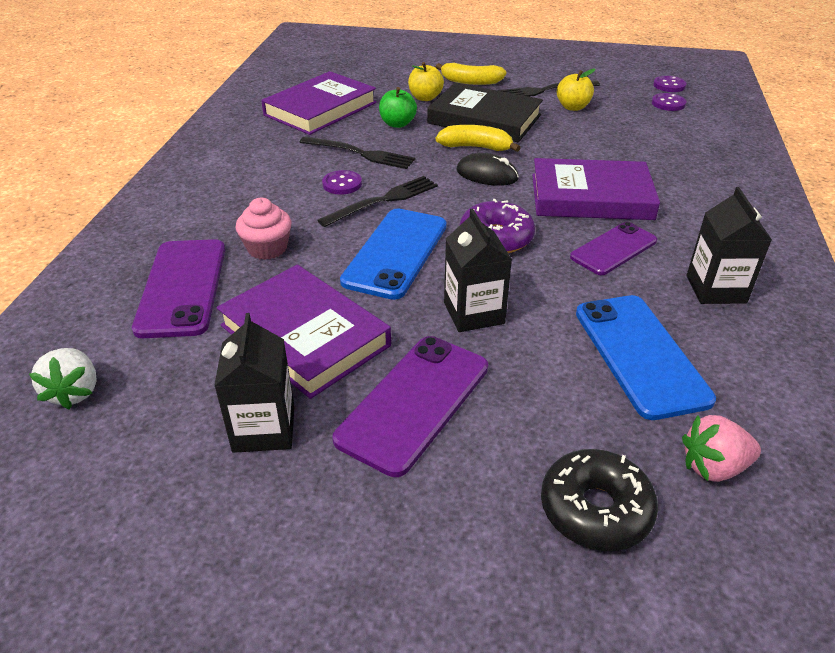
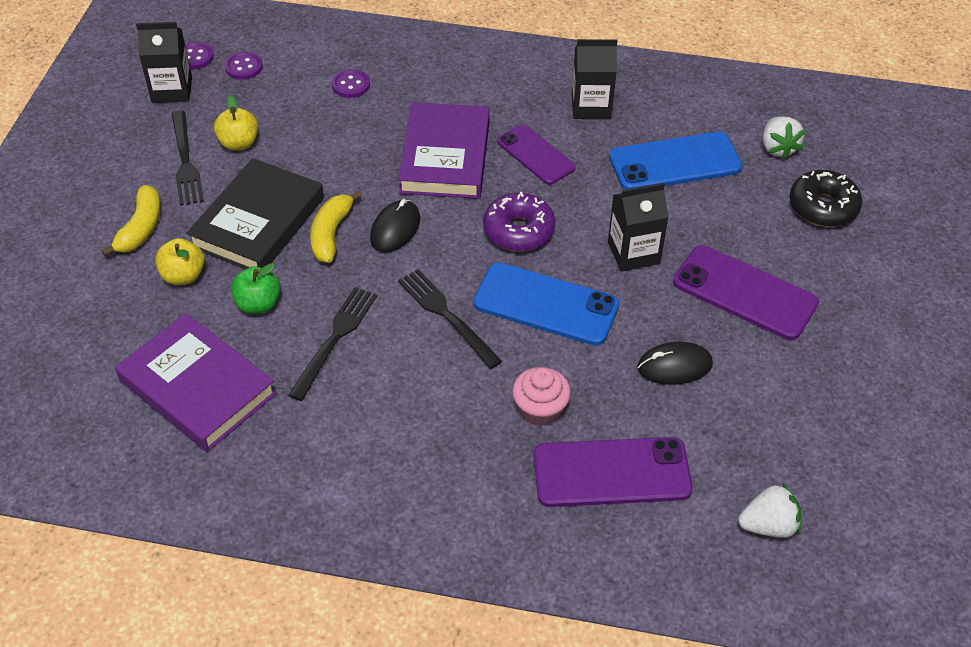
camera: 90 degrees left, 10 degrees up
black carton [214,313,294,453] -> black carton moved to [136,22,192,103]
purple book [217,265,391,399] -> black mouse [637,342,713,385]
purple button [322,170,362,195] -> purple button moved to [332,69,370,98]
pink strawberry [682,415,761,482] -> white strawberry [763,116,805,159]

